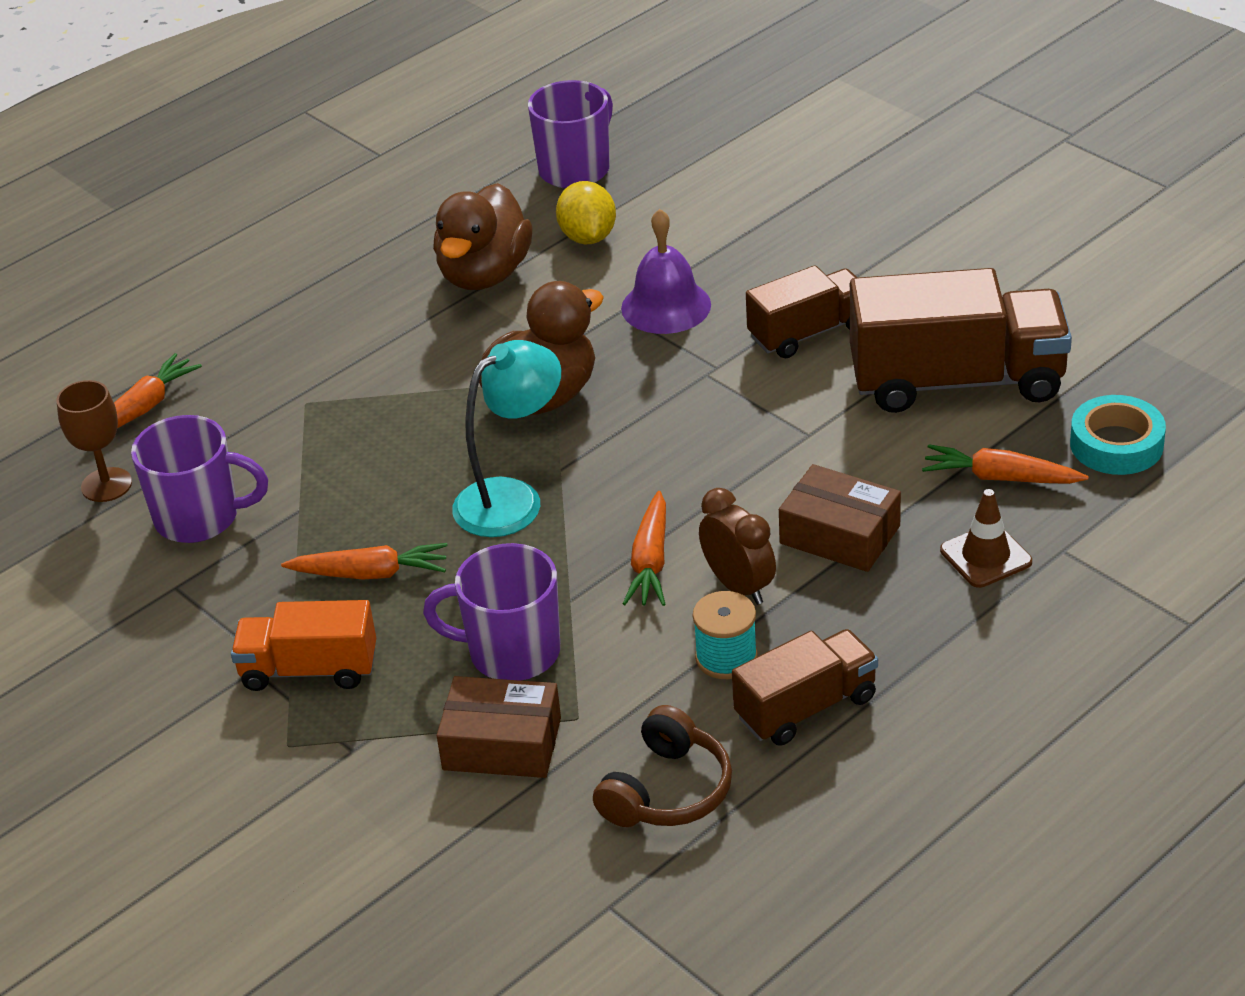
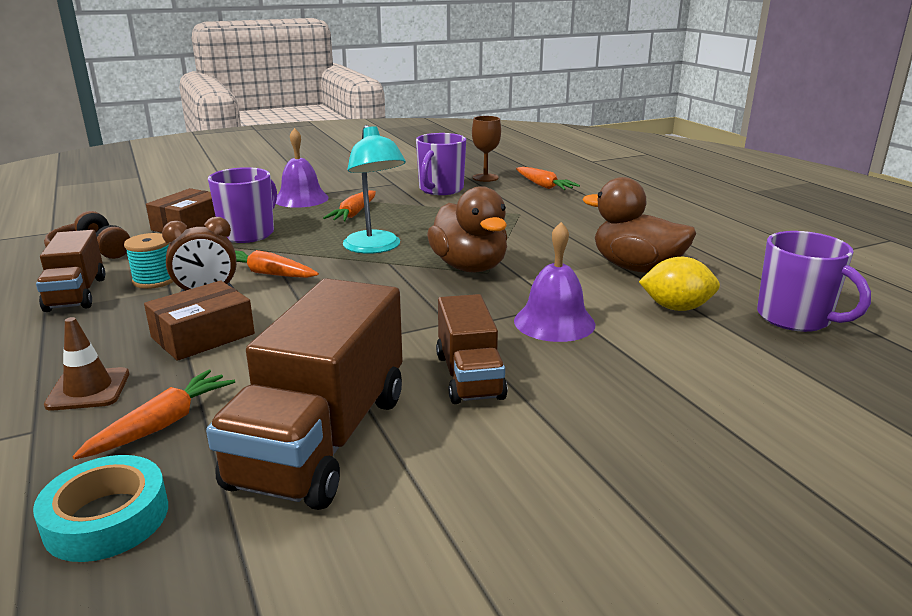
camera: 105 degrees right, 15 degrees down
orange truck [231,600,376,691] -> purple bell [276,128,329,208]

